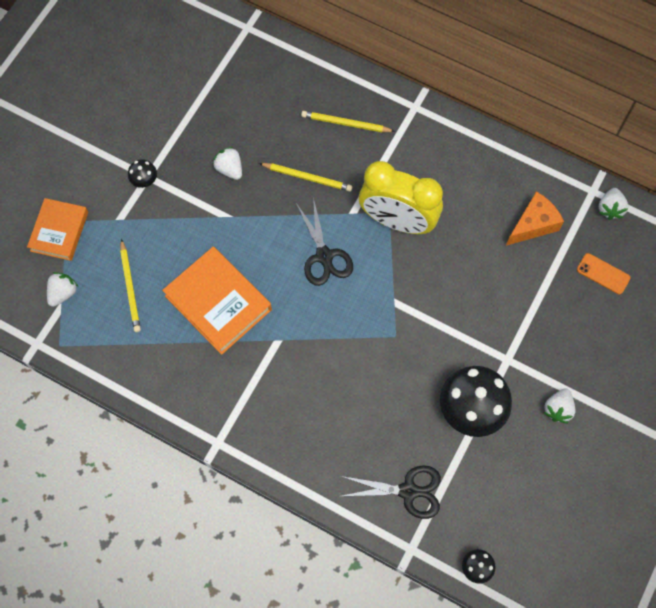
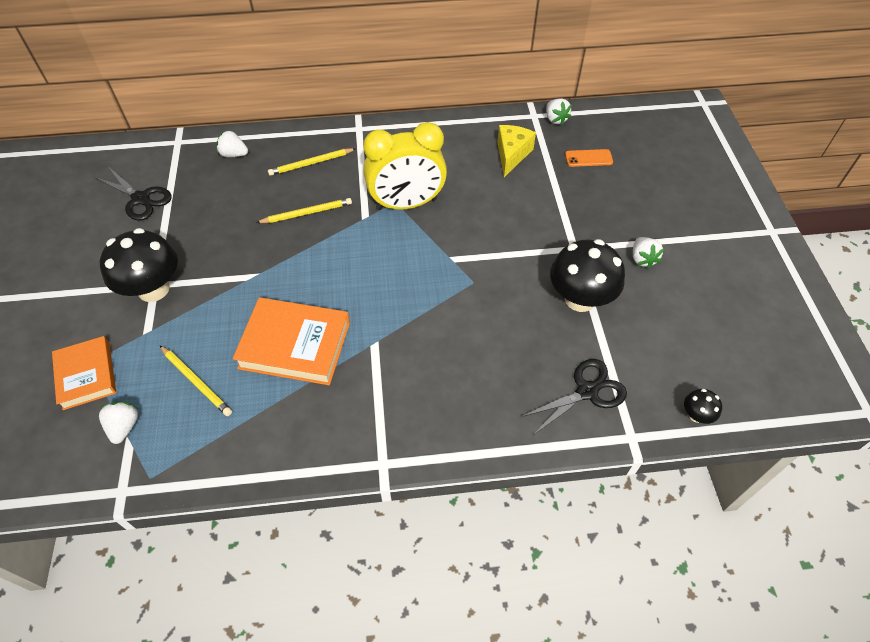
camera: 35 degrees left, 15 degrees down
black mushroom [128,159,157,188] -> black mushroom [99,228,178,302], size x2.23
white strawberry [213,147,242,180] -> white strawberry moved to [216,130,248,157]
black scissors [296,198,353,286] -> black scissors moved to [95,168,172,221]
orange cheese [506,191,564,246] -> yellow cheese [498,125,536,177]

